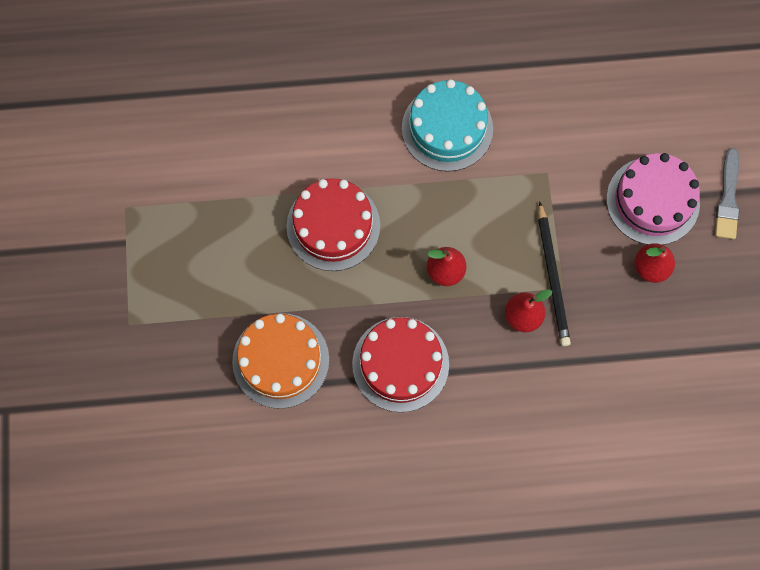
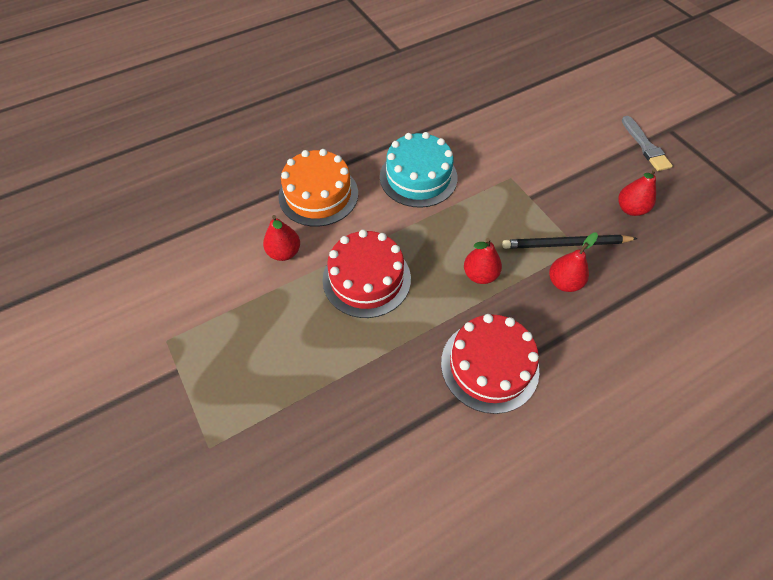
camera: 25 degrees left, 15 degrees down
orange cake [232,313,329,409] -> orange cake moved to [279,149,358,227]
black pencil [538,201,571,346] -> black pencil turned 120 degrees clockwise [502,235,638,249]
pink cake [606,153,700,245] -> none
none -> red pear [263,215,300,261]

